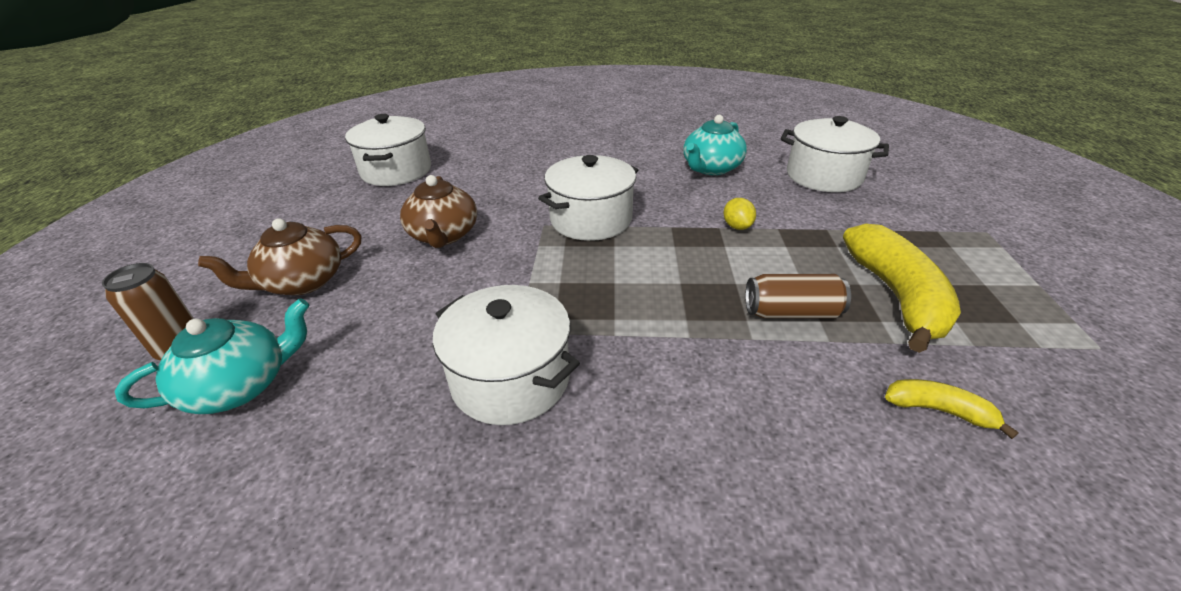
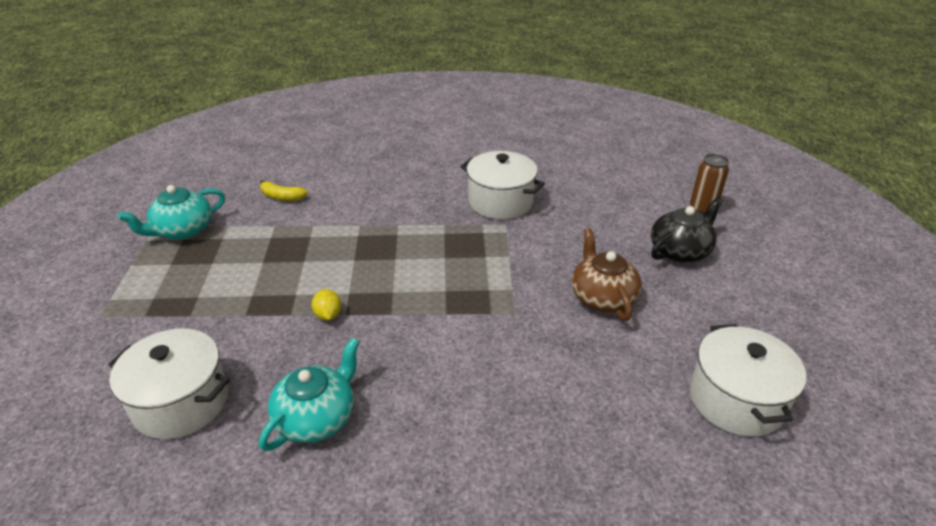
camera: 175 degrees right, 0 degrees up
turquoise teapot [115,298,310,414] -> turquoise teapot moved to [118,185,225,240]
brown teapot [198,218,361,295] -> black teapot [651,197,723,263]
white pot [538,155,638,241] -> none
brown can [745,274,851,318] -> none
yellow banana [843,224,961,353] -> none

